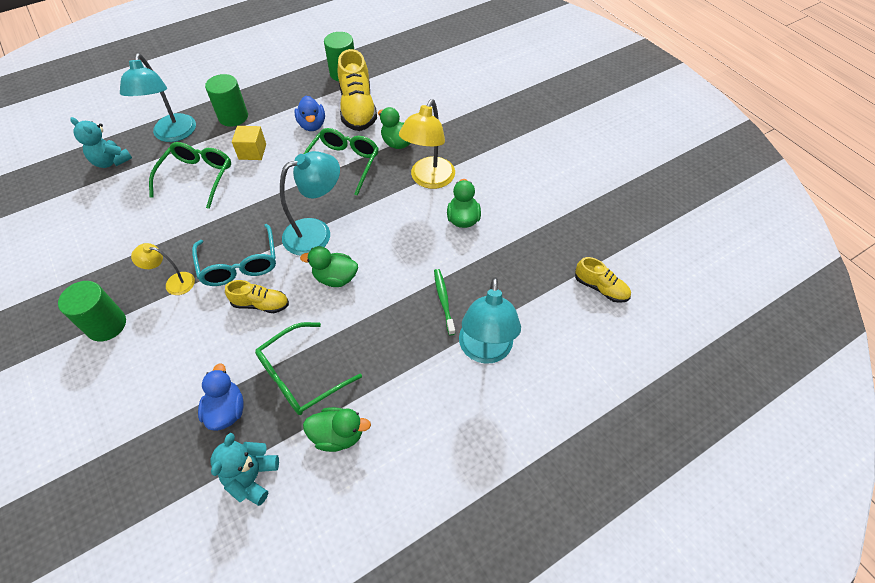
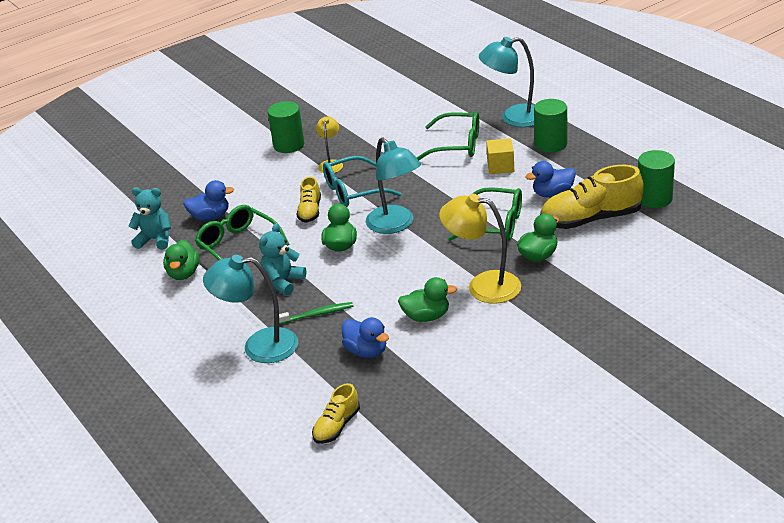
camera: 90 degrees right, 20 degrees down
turquoise teddy bear [70,117,132,168] -> turquoise teddy bear moved to [259,223,306,295]
none -> blue duck [342,317,389,358]

